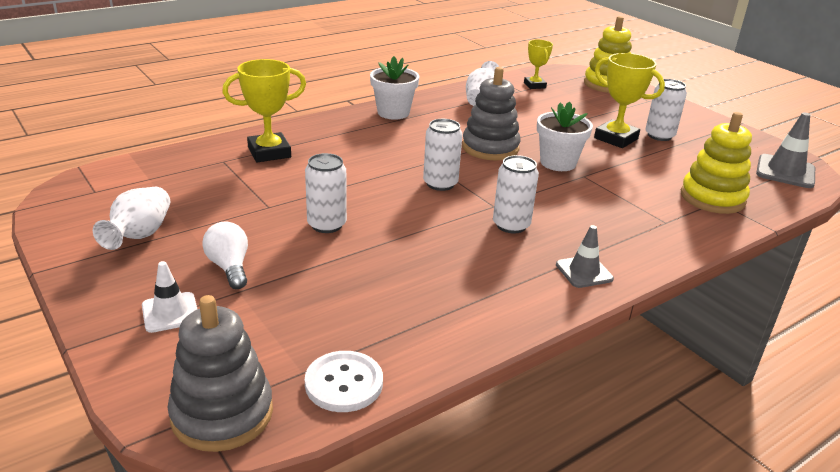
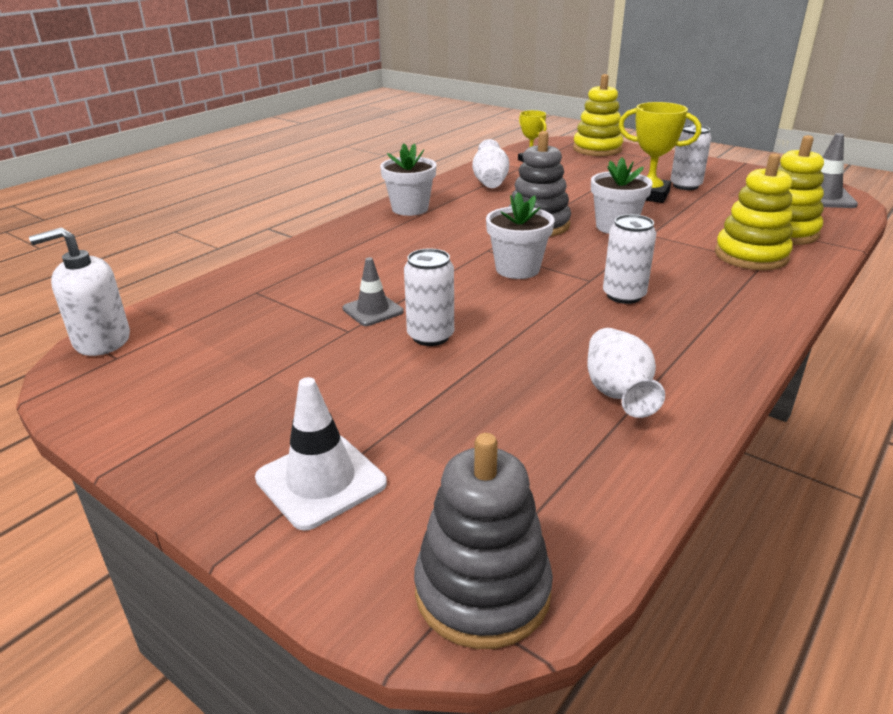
camera: 15 degrees left, 0 degrees up
white vase [93,187,170,250] -> white vase moved to [587,328,665,418]
white traffic cone [142,261,197,333] -> white traffic cone [255,377,387,531], size x1.51
white light bulb [202,221,248,289] -> none
yellow trophy [222,59,306,162] -> none
white button [305,351,383,412] -> none
white can [423,119,463,191] -> white flower pot [486,192,554,279]
grey traffic cone [556,225,614,288] -> grey traffic cone moved to [342,257,404,326]
none -> white soap dispenser [29,227,130,356]
none -> yellow stacking toy [715,153,793,270]

